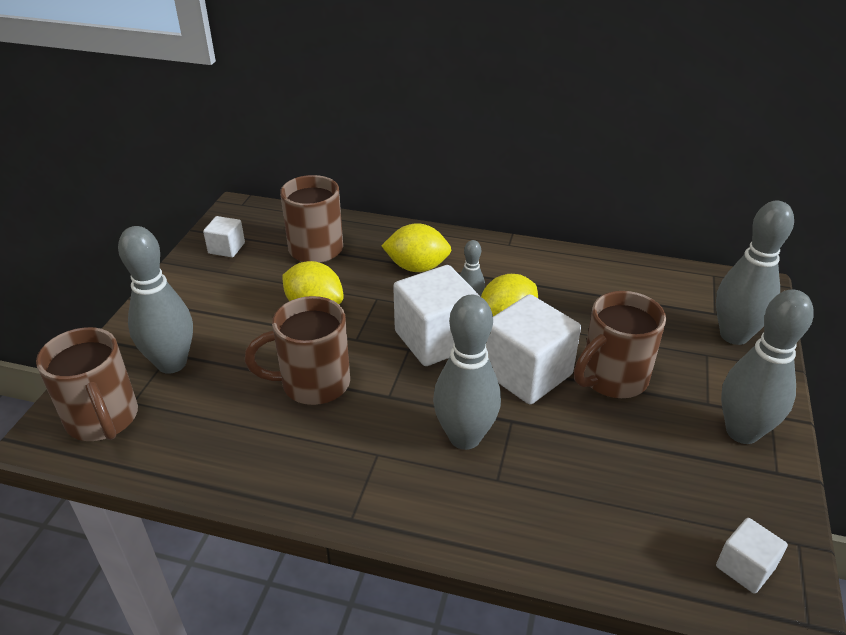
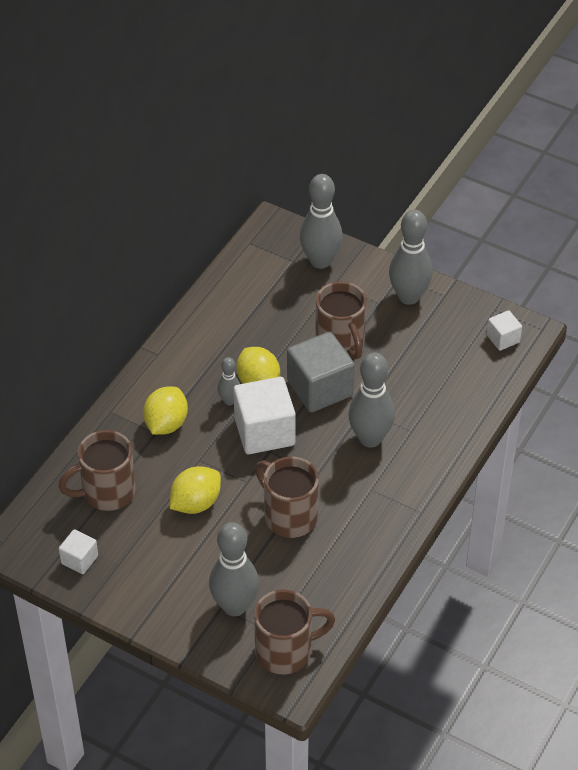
camera: 75 degrees left, 10 degrees up
brown mug [245,296,350,405] -> brown mug turned 135 degrees clockwise [255,456,319,538]
white cube [486,294,581,404] -> grey cube [287,332,355,412]

